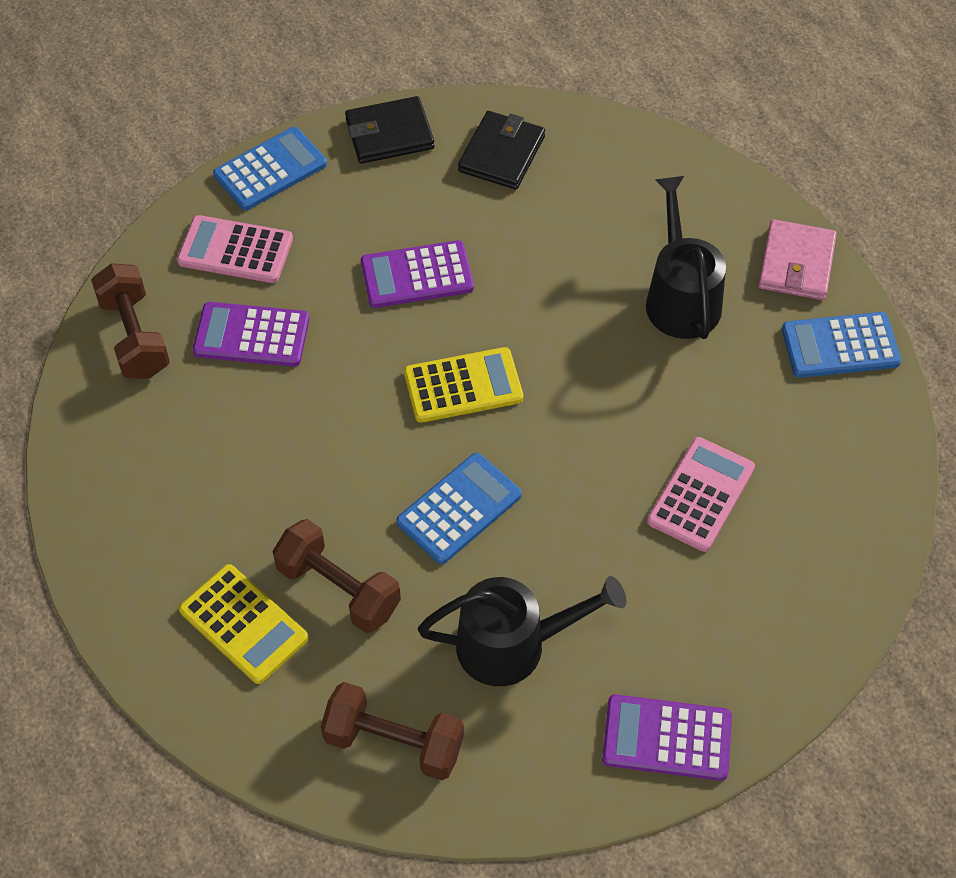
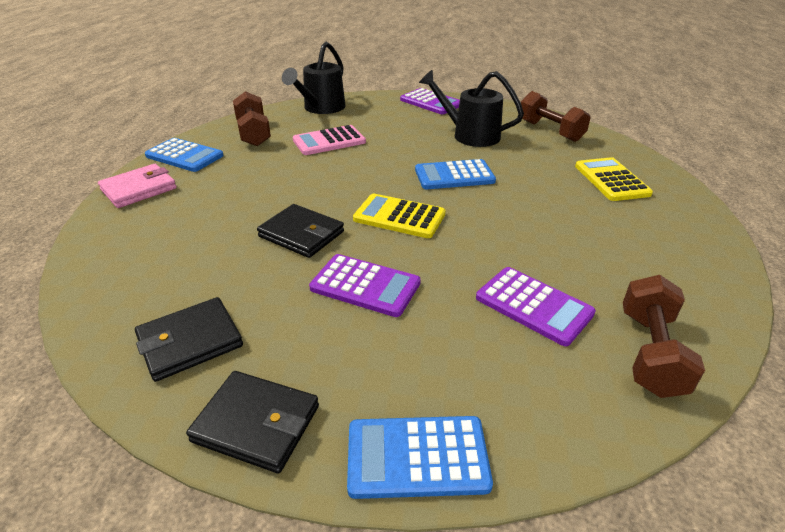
camera: 145 degrees left, 20 degrees down
pink calculator [177,215,293,283] -> none
brown dumbbell [272,519,401,633] -> brown dumbbell moved to [233,91,271,146]
black watering can [646,176,726,339] -> black watering can moved to [282,41,346,114]
none -> black wallet [257,204,344,258]

